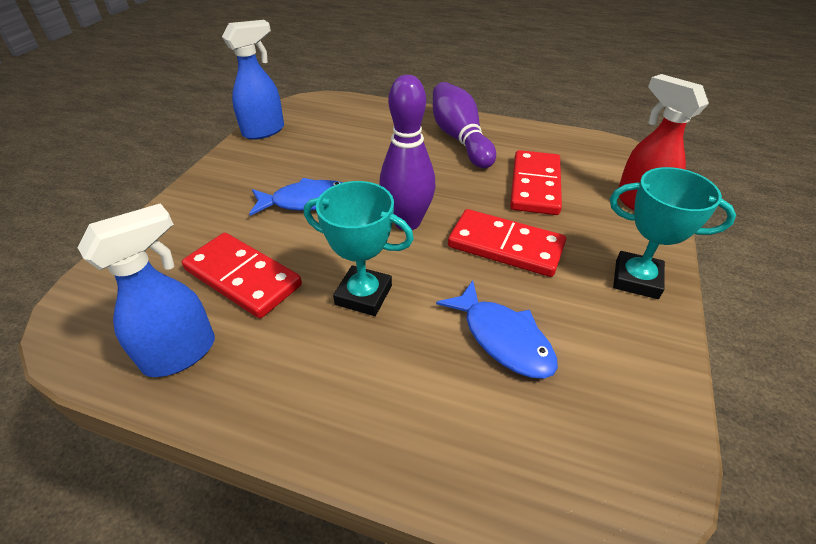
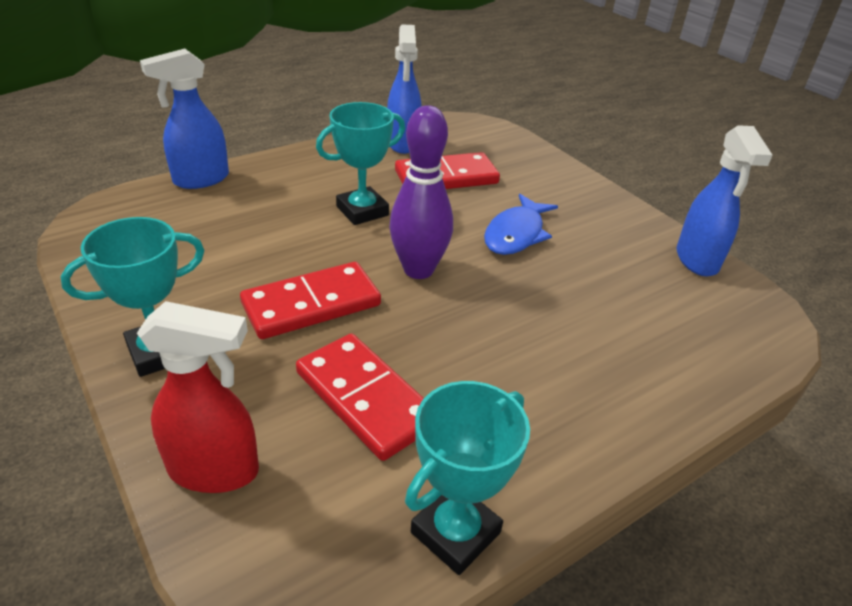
camera: 125 degrees right, 5 degrees down
purple bowling pin [433,82,496,168] -> none
blue fish [436,280,558,379] -> none
none -> blue spray bottle [140,48,229,189]
none -> turquoise trophy [405,381,530,575]

